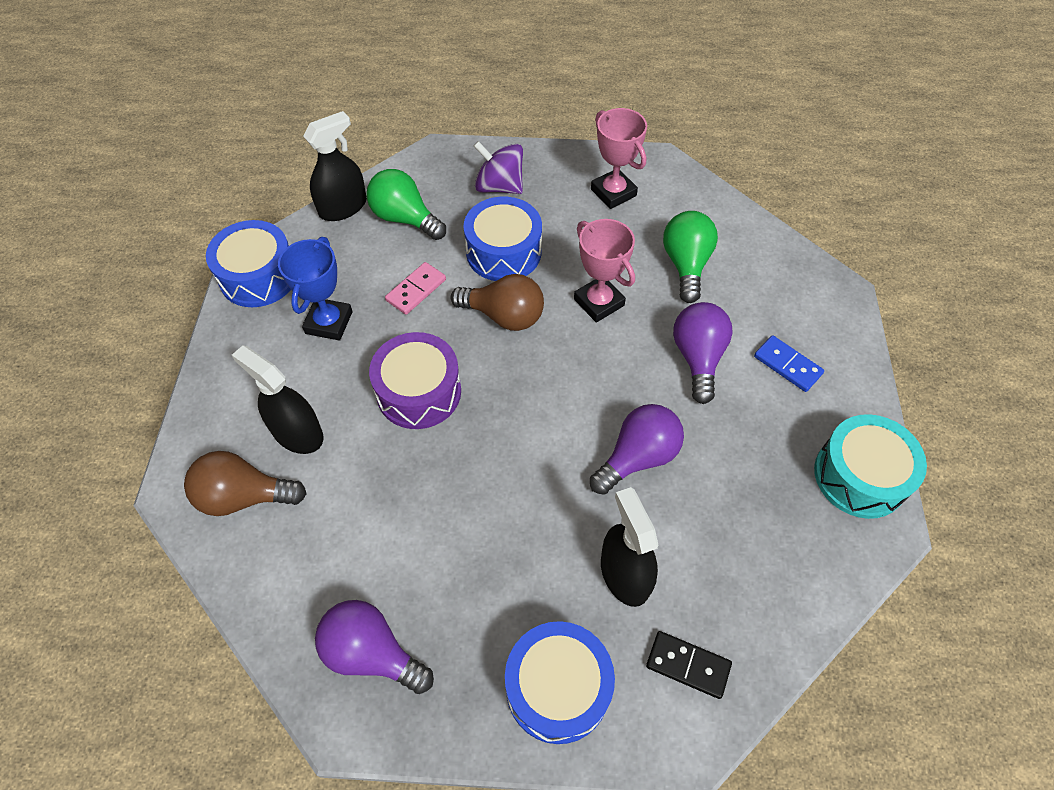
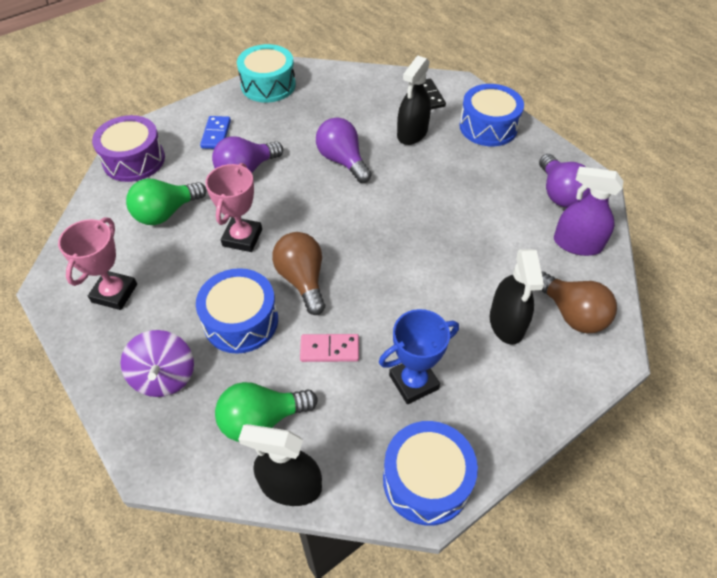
camera: 130 degrees left, 5 degrees down
green light bulb [367,169,446,240] -> green light bulb turned 75 degrees clockwise [215,382,318,442]
purple drum [369,332,461,429] -> purple drum moved to [92,115,165,182]
purple light bulb [590,404,684,495] -> purple light bulb turned 45 degrees clockwise [316,117,372,183]
none -> purple spray bottle [554,166,623,256]

